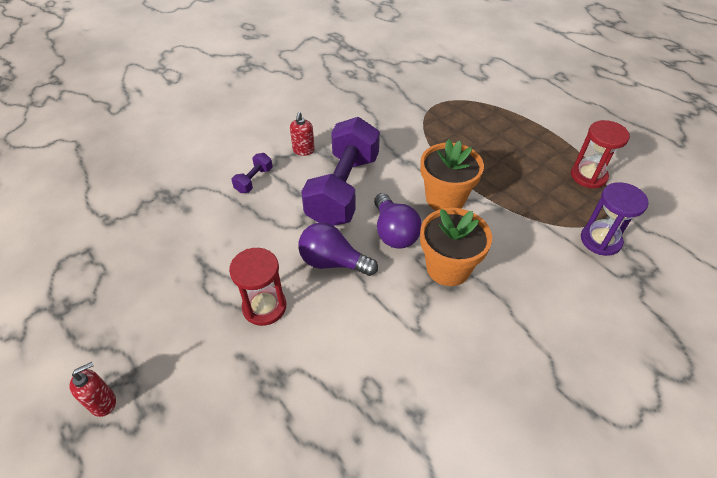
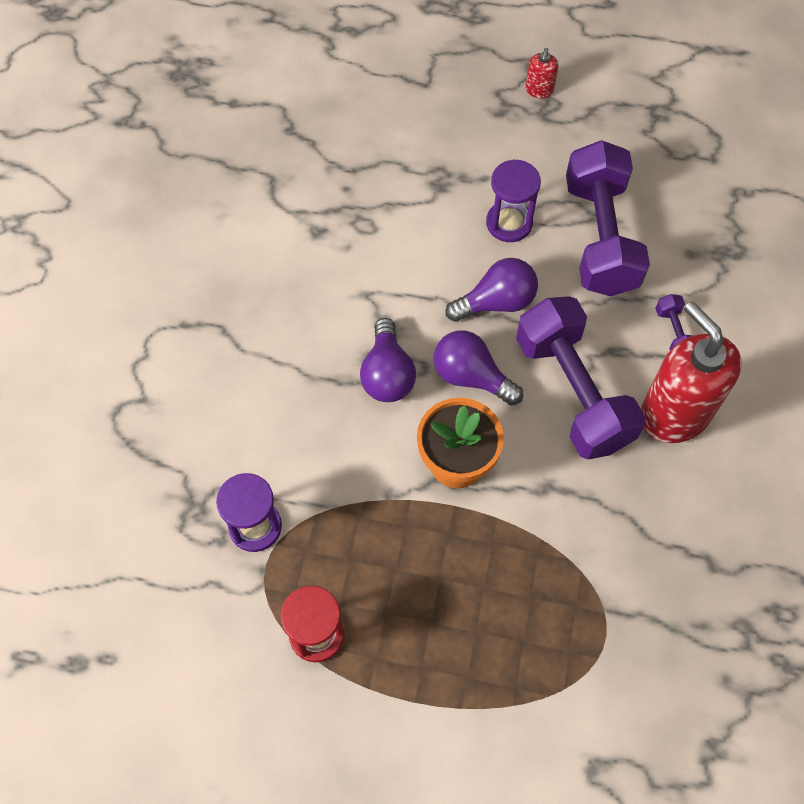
camera: 140 degrees right, 15 degrees up
red hourglass [229,248,286,326] -> purple hourglass [486,159,541,242]
red soap dispenser [290,112,315,156] -> red soap dispenser [641,301,742,443], size x2.38
orange flower pot [420,208,492,286] -> purple light bulb [360,318,416,402]
none -> purple dumbbell [566,140,650,296]

